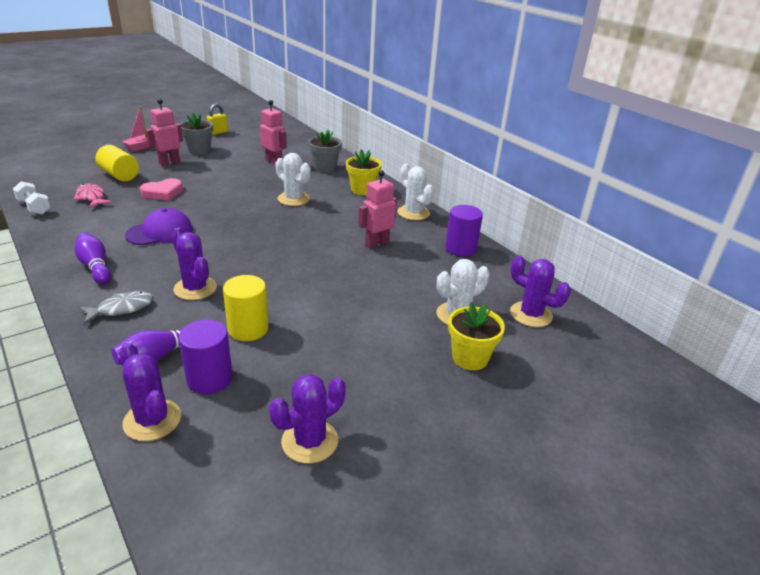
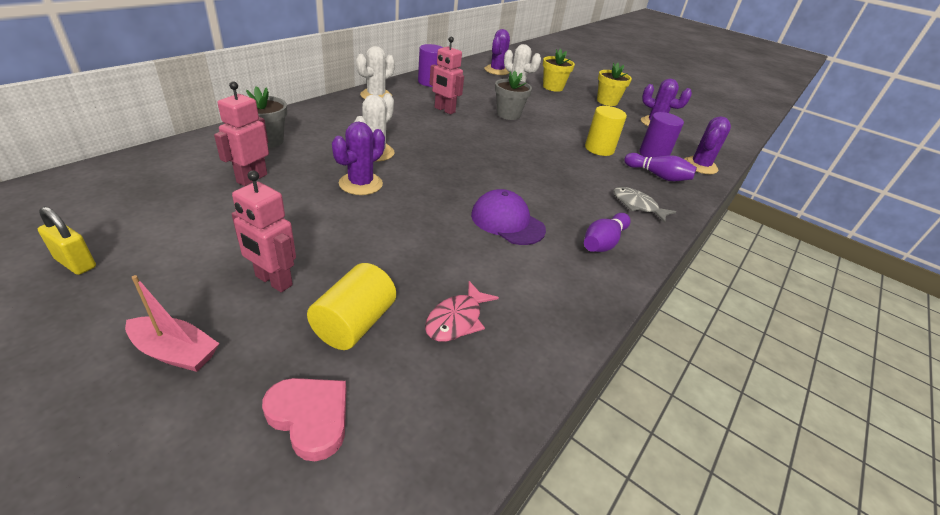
camera: 110 degrees left, 5 degrees up
white dumbbell [13,181,51,215] -> none
pink heart [140,178,183,201] -> pink heart moved to [262,378,346,461]
purple cactus [172,227,217,300] -> purple cactus moved to [332,122,385,195]
grey flower pot [180,113,213,155] -> grey flower pot moved to [495,71,532,120]
yellow flower pot [346,149,382,195] -> yellow flower pot moved to [597,63,632,106]

